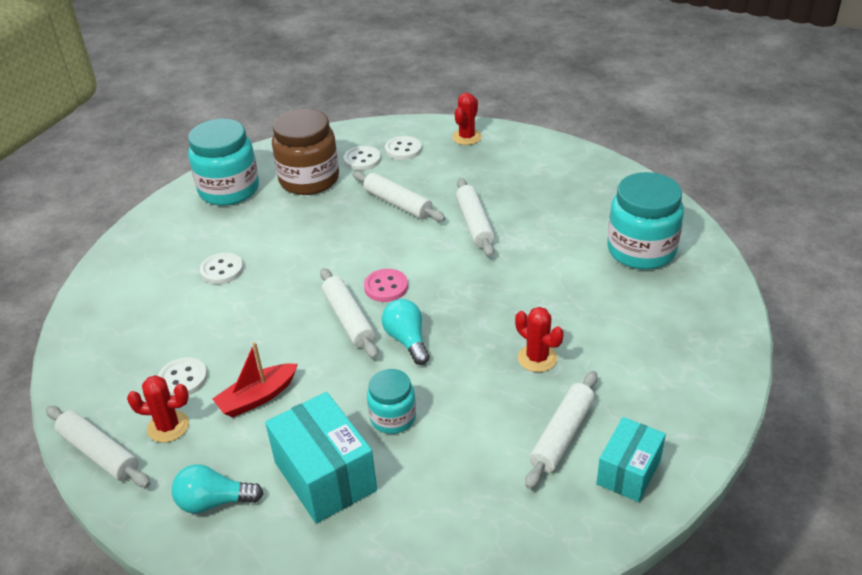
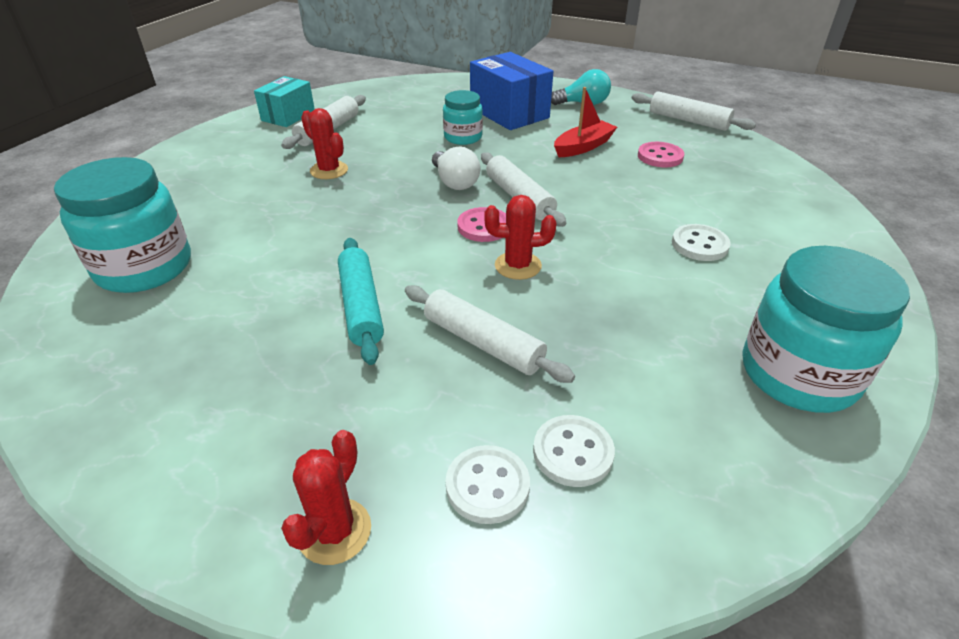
camera: 175 degrees right, 0 degrees up
red cactus [127,375,189,443] -> red cactus moved to [484,195,557,280]
white button [158,357,207,395] -> pink button [638,142,684,167]
turquoise box [265,392,377,523] -> blue box [470,52,553,130]
brown jar [272,109,339,195] -> none
turquoise light bulb [382,299,430,365] -> white light bulb [432,146,480,190]
white rolling pin [456,178,495,257] -> turquoise rolling pin [338,238,384,365]

